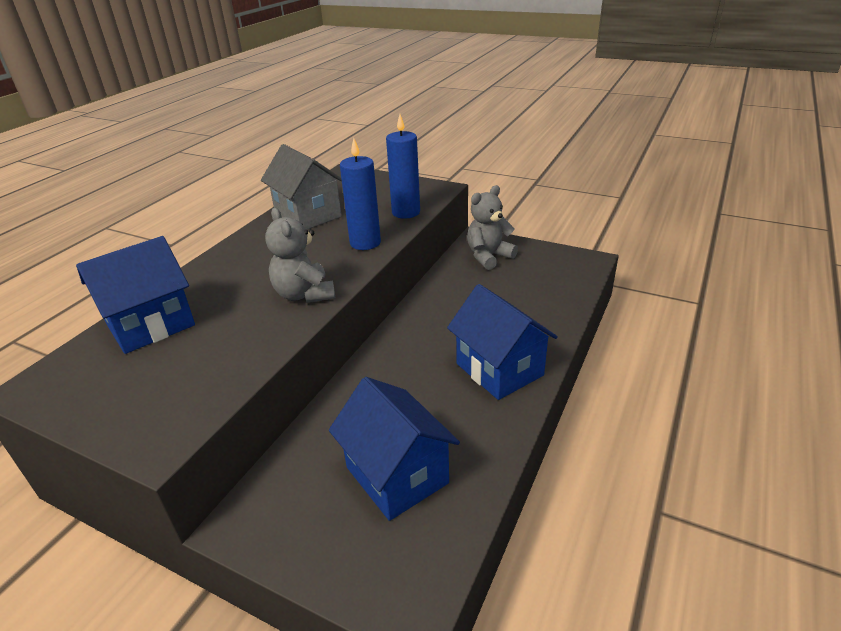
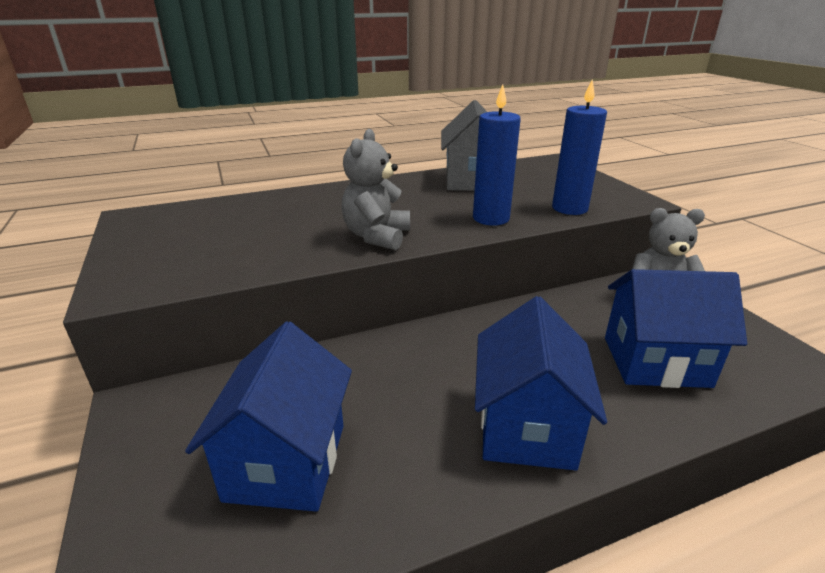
camera: 40 degrees right, 5 degrees down
blue house [76,236,195,354] -> blue house moved to [605,269,747,388]

